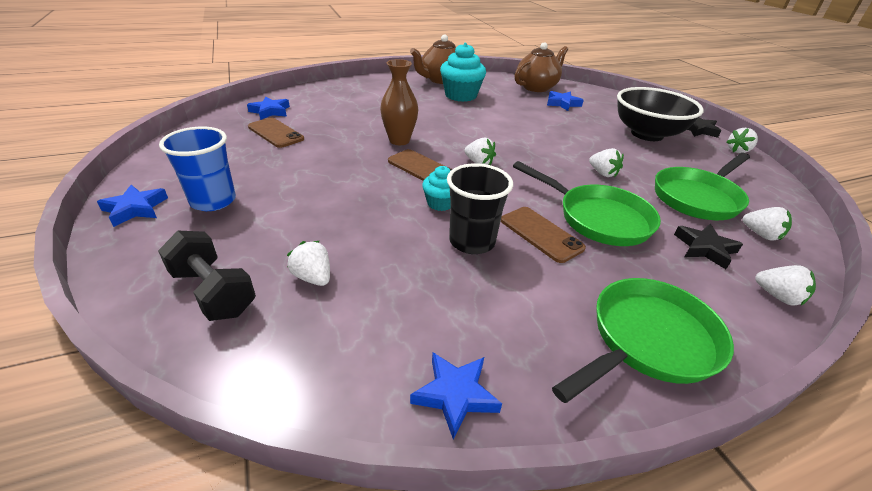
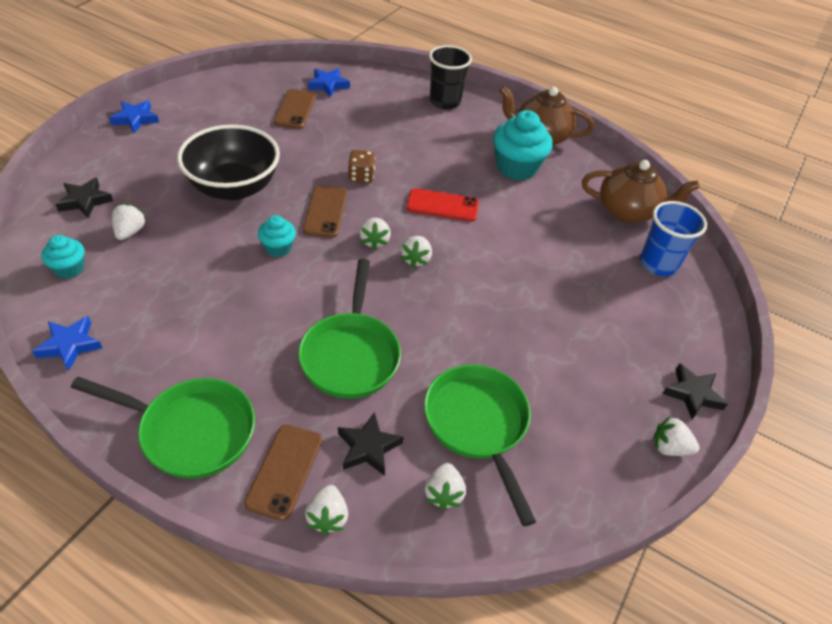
camera: 50 degrees right, 10 degrees up
black dumbbell [158,231,256,321] -> black star [55,177,113,218]
blue cup [159,127,236,211] -> blue cup moved to [640,201,707,276]
brown vase [380,59,418,145] -> brown dice [348,150,375,183]
black cup [447,163,513,254] -> black cup moved to [429,45,472,110]
brown phone [501,207,586,263] -> brown phone moved to [244,425,322,521]
blue star [547,91,584,111] -> none
white strawberry [589,148,624,177] -> white strawberry moved to [401,236,432,268]
black bowl [617,87,704,141] -> black bowl moved to [177,125,280,200]
green pan [655,153,750,220] -> green pan turned 60 degrees clockwise [424,365,536,527]
none -> turquoise cupcake [41,235,85,279]
none -> red phone [407,188,479,222]

